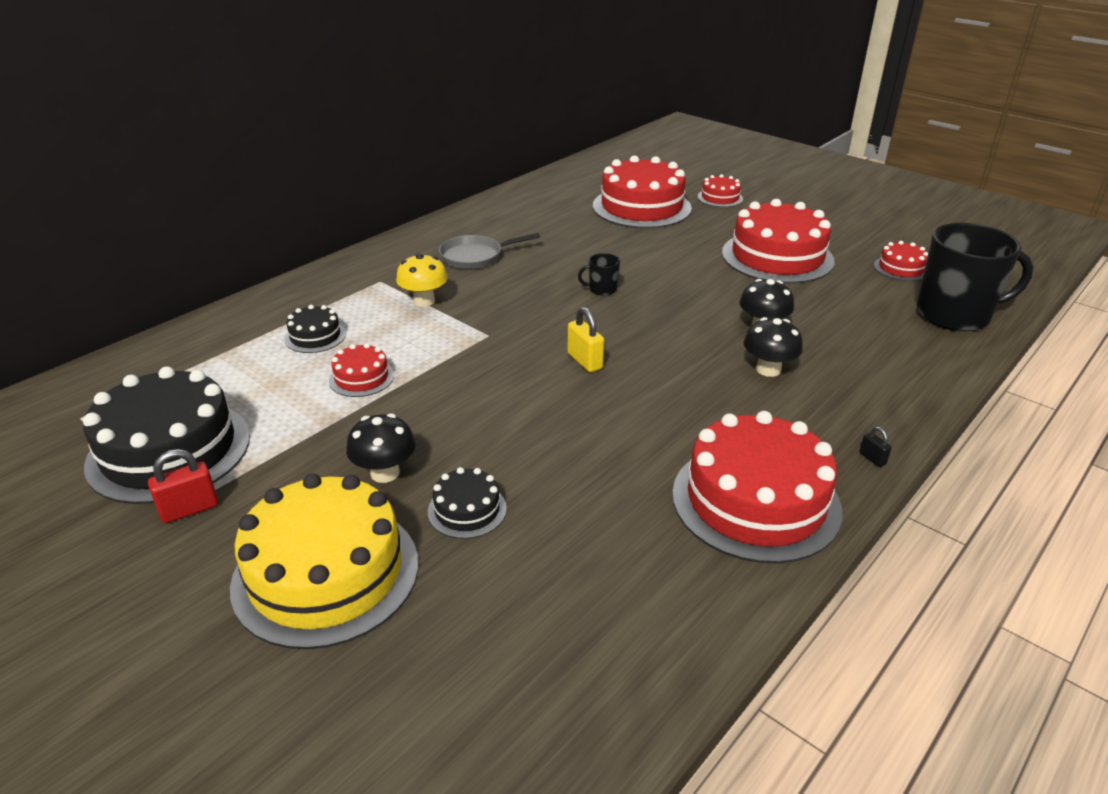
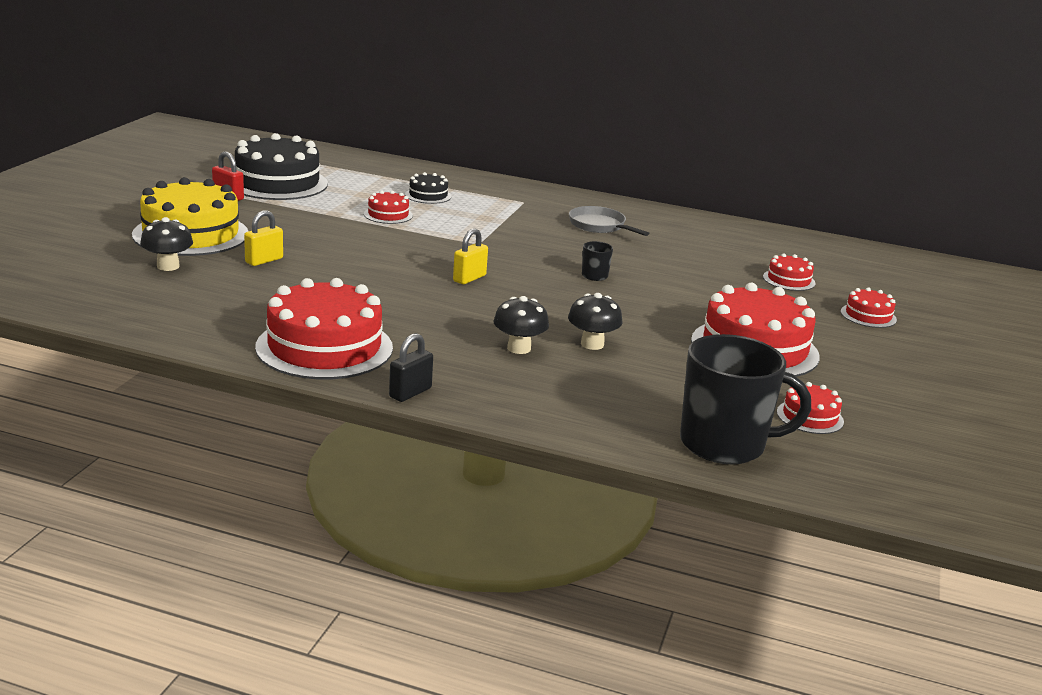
camera: 65 degrees right, 10 degrees down
black mushroom [346,413,416,483] -> black mushroom moved to [140,217,193,271]
yellow mushroom [396,253,448,307] -> none
black cake [428,467,507,539] -> yellow padlock [244,210,283,266]
red cake [593,155,692,228] -> red cake [763,253,815,291], size x0.47
black padlock [859,427,892,467] -> black padlock [389,333,433,402], size x1.81
black mug [917,223,1033,331] -> black mug turned 60 degrees counterclockwise [680,334,811,464]

